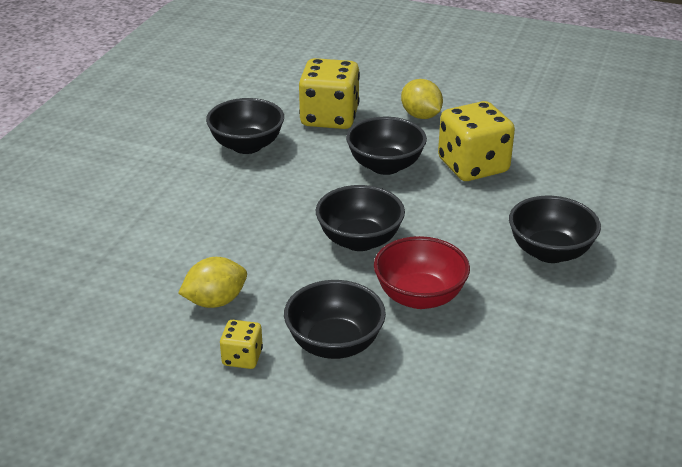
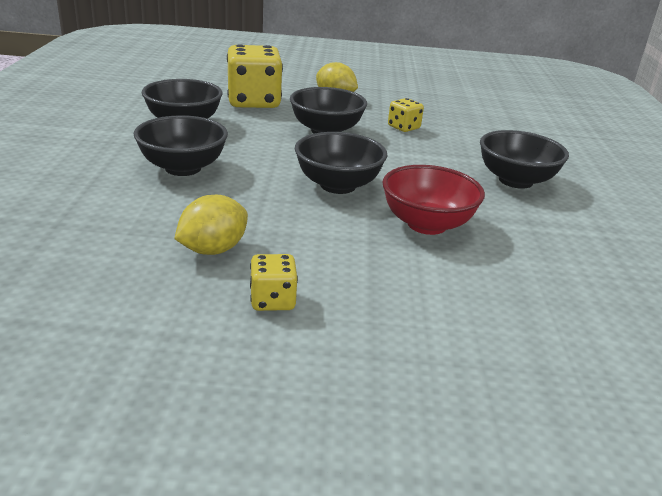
camera: 20 degrees left, 5 degrees down
black bowl [284,280,386,359] -> black bowl moved to [134,115,228,176]
yellow dice [438,101,515,181] -> yellow dice [388,98,424,132], size x0.49

